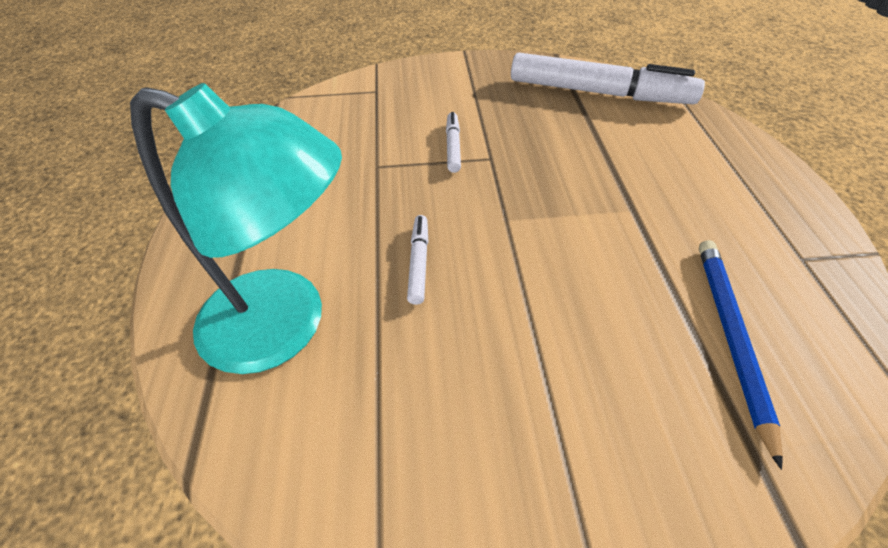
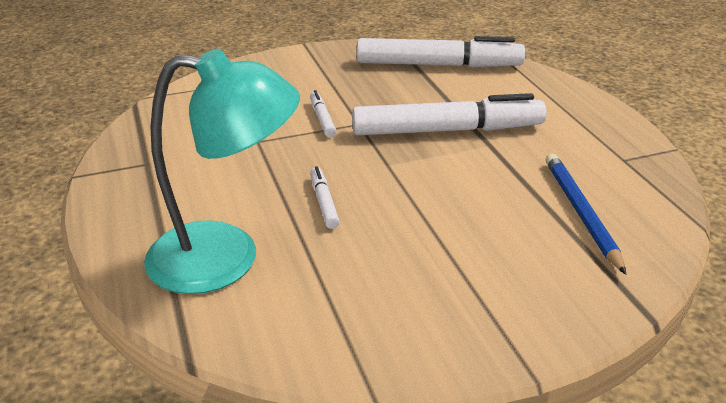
camera: 15 degrees left, 15 degrees down
none -> white marker [352,93,547,136]

